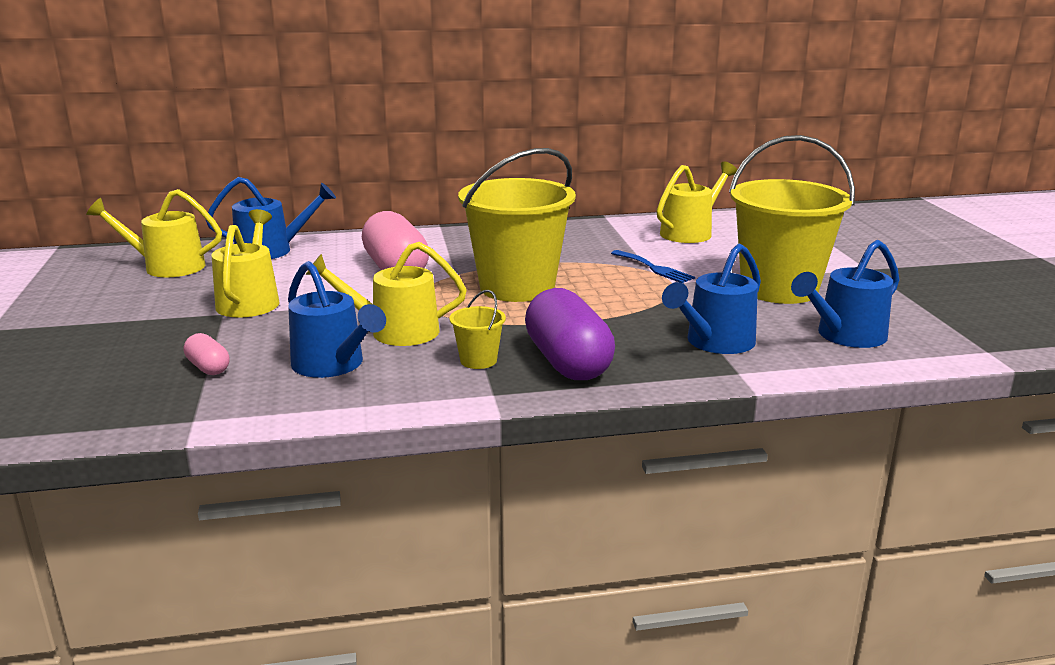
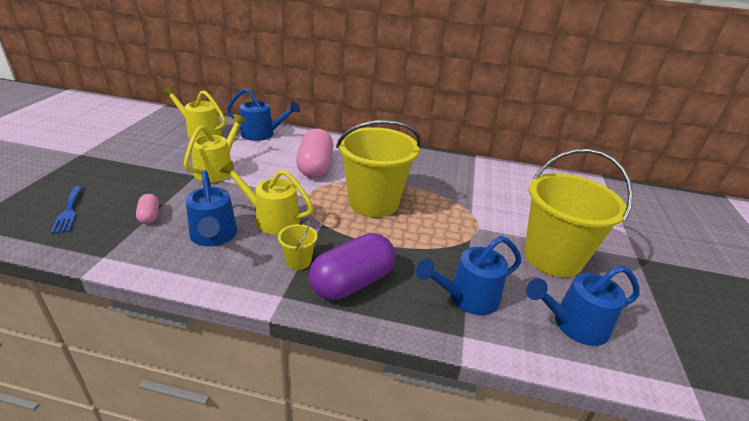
camera: 20 degrees right, 10 degrees up
purple capsule [525,288,615,380] -> purple capsule turned 45 degrees clockwise [309,233,395,300]
blue fork [611,250,695,283] -> blue fork moved to [51,186,83,234]
yellow watering can [657,162,737,243] -> none

